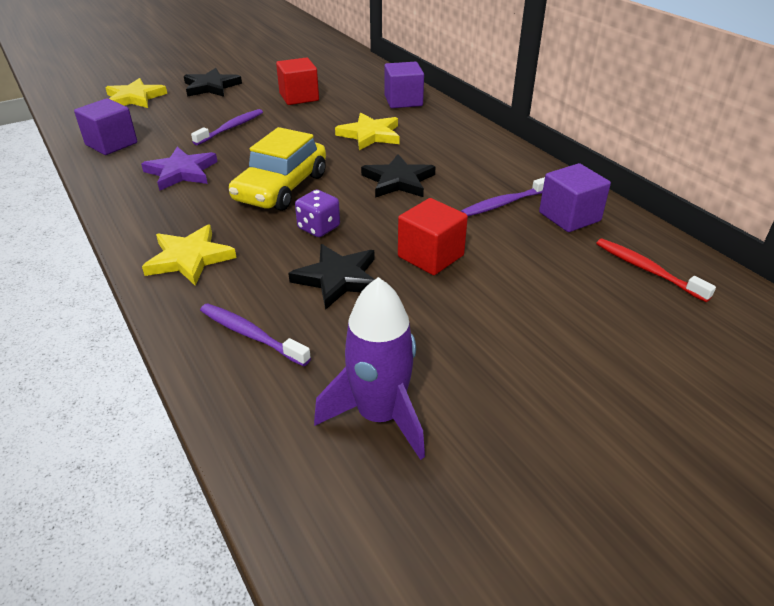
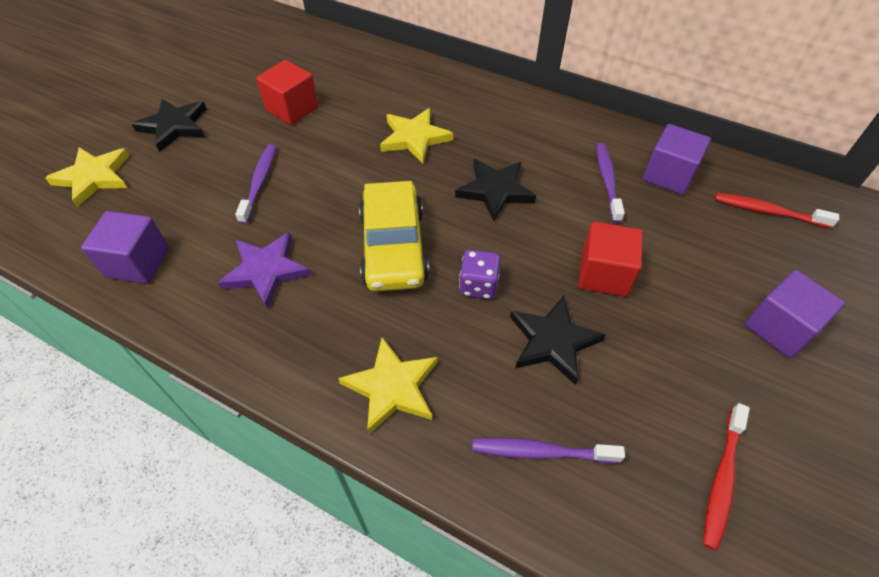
camera: 30 degrees left, 15 degrees up
purple rocket [314,277,425,460] -> red toothbrush [703,403,750,551]
purple cube [384,62,424,108] -> purple cube moved to [744,270,845,358]
purple toothbrush [461,177,545,216] -> purple toothbrush turned 150 degrees clockwise [596,143,625,223]

